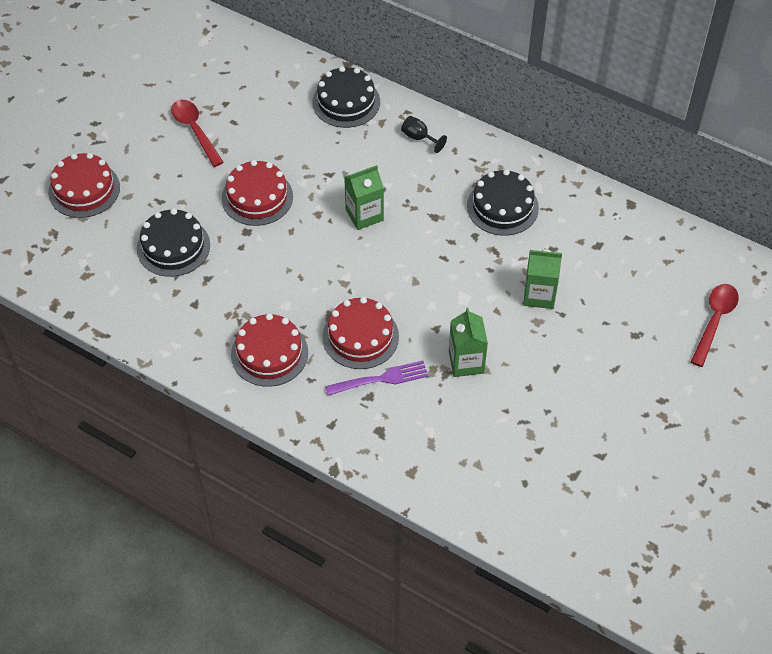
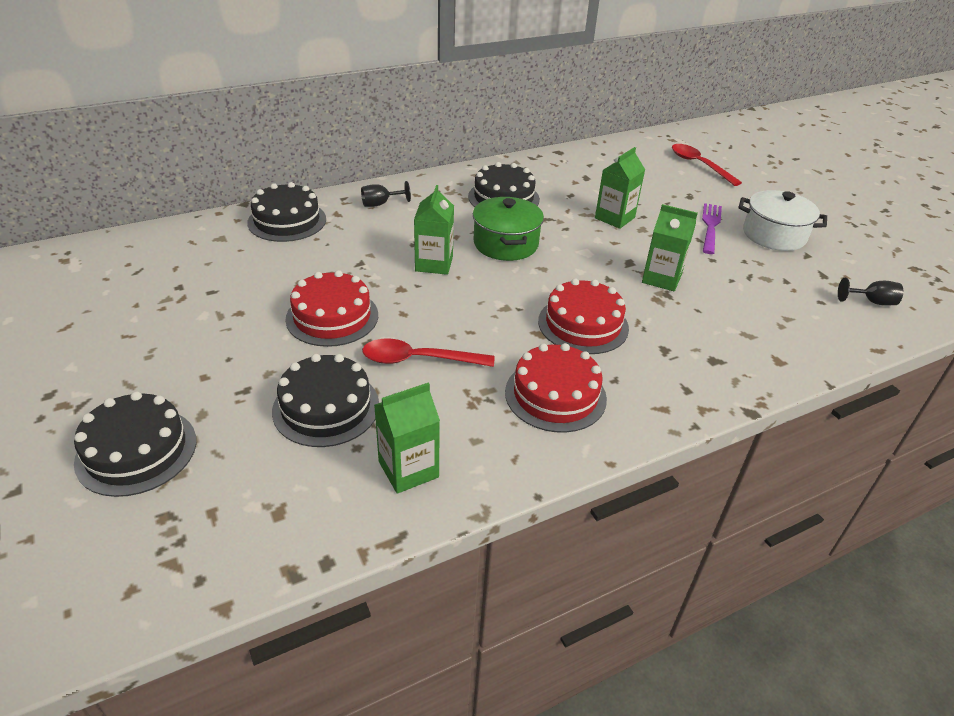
camera: 60 degrees left, 15 degrees down
red cake [48,153,120,218] -> black cake [74,392,196,497]
red spoon [171,100,224,167] -> red spoon moved to [362,339,494,367]
purple fork [325,361,428,396] -> purple fork moved to [702,203,722,254]
none -> green carton [374,383,440,494]
none -> green pot [473,197,544,261]
none -> white pot [739,190,827,251]
none -> black goblet [838,278,903,306]

